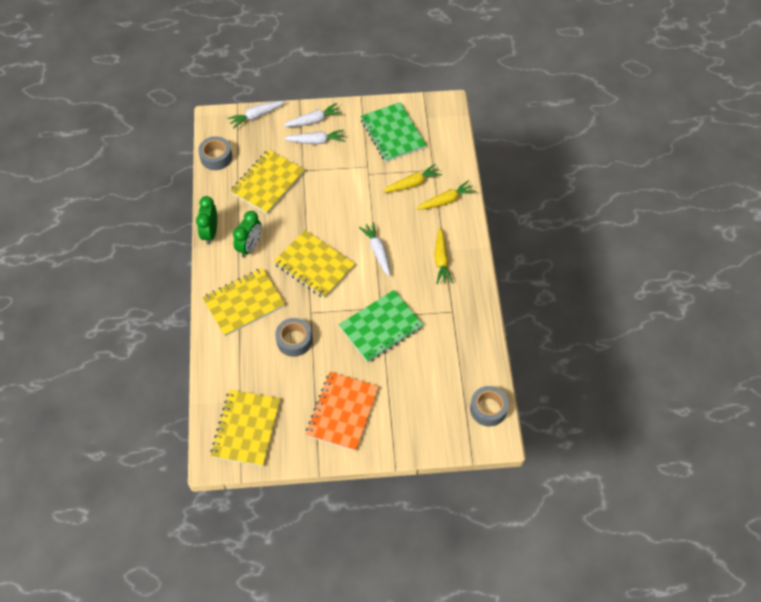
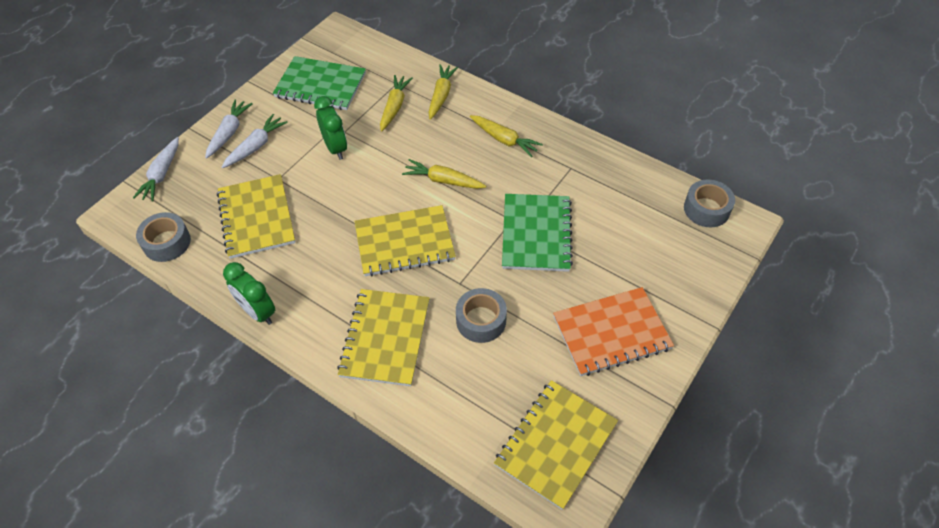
camera: 50 degrees left, 5 degrees down
yellow notebook [211,390,280,467] -> yellow notebook turned 75 degrees clockwise [494,380,618,510]
green clock [233,211,262,257] -> green clock moved to [314,96,347,160]
orange notebook [306,372,379,451] -> orange notebook turned 75 degrees counterclockwise [553,287,674,376]
white carrot [359,222,390,277] -> yellow carrot [402,159,486,189]

